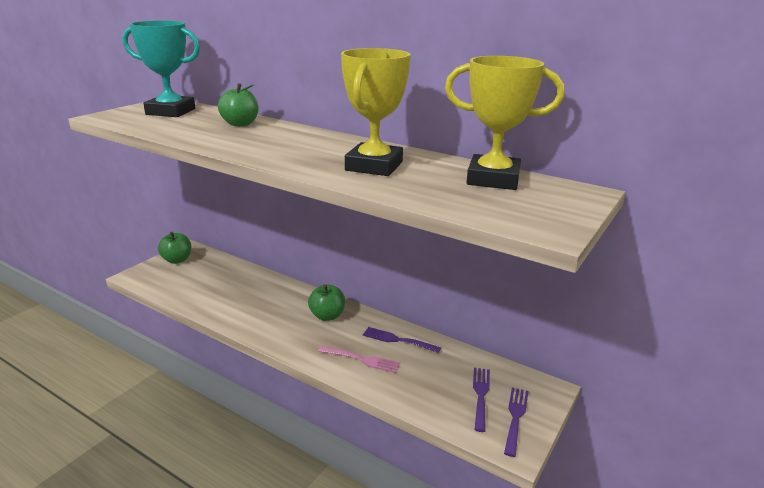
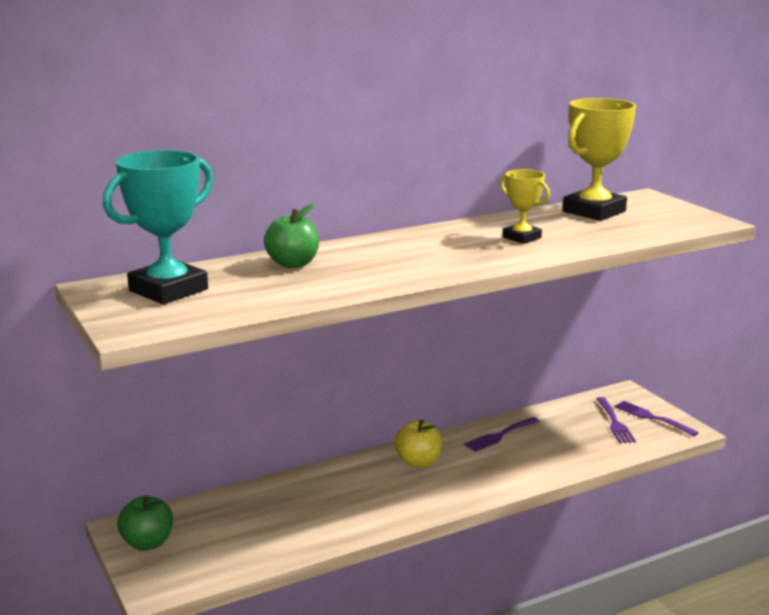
camera: 60 degrees left, 5 degrees down
green apple [308,284,345,321] -> yellow apple [395,419,442,467]
pink fork [318,346,400,373] -> none
yellow trophy [341,48,411,176] -> yellow trophy [500,169,550,244], size x0.56
purple fork [473,368,490,432] -> purple fork turned 135 degrees counterclockwise [596,397,636,443]

